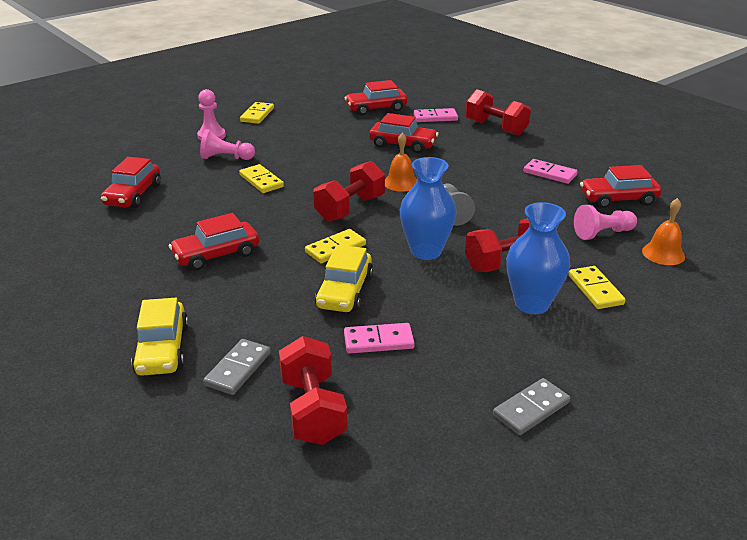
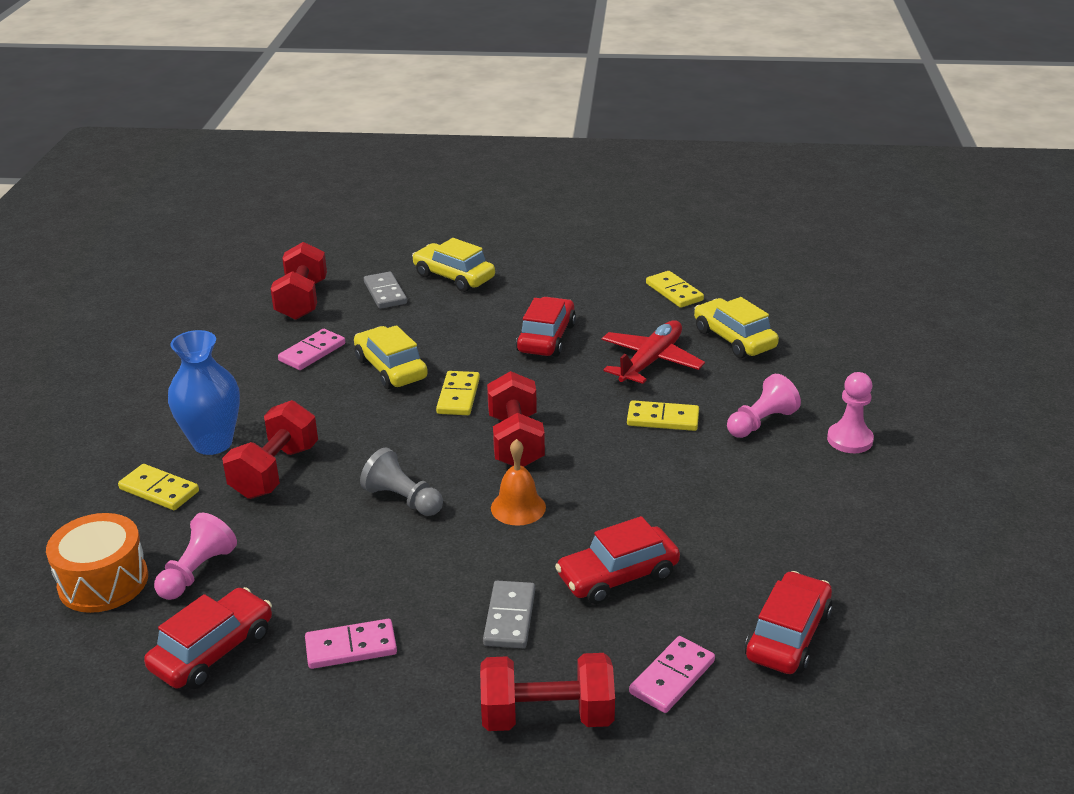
camera: 135 degrees right, 0 degrees up
red car [101,157,161,208] -> yellow car [694,297,779,358]
yellow domino [240,102,274,124] -> yellow domino moved to [646,271,704,308]
red dumbbell [279,336,347,445] -> red dumbbell turned 60 degrees clockwise [271,242,327,320]
blue vase [400,157,457,260] -> none
grey domino [493,378,570,435] -> grey domino moved to [483,581,535,648]
orange bell [642,198,685,265] -> orange drum [46,513,148,613]
none -> red plane [602,320,705,384]

